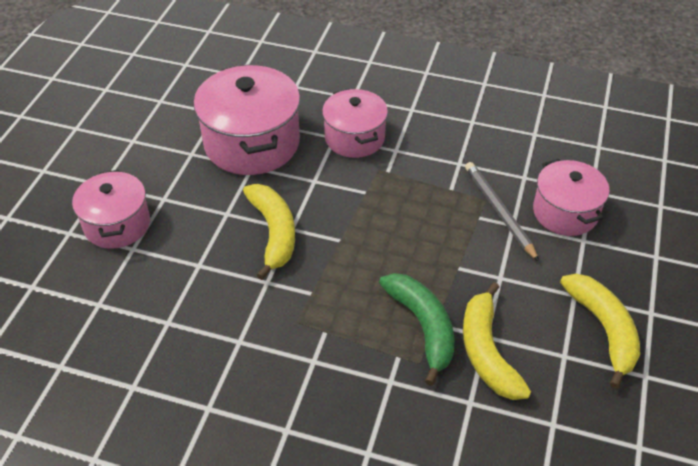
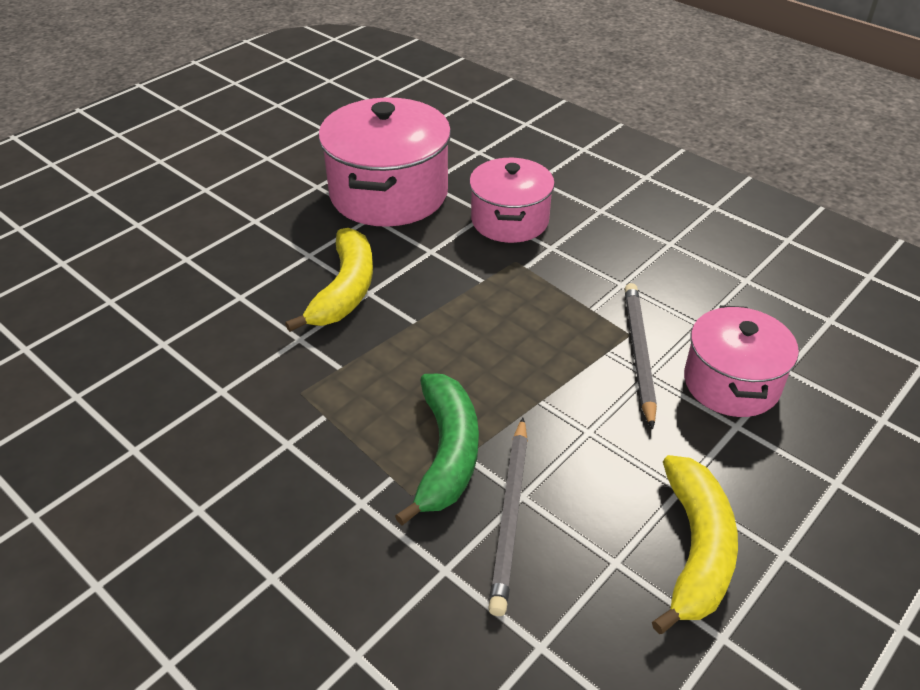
camera: 25 degrees right, 5 degrees down
pink pot [72,170,150,249] -> none
yellow banana [463,282,531,400] -> grey pencil [488,418,528,616]

